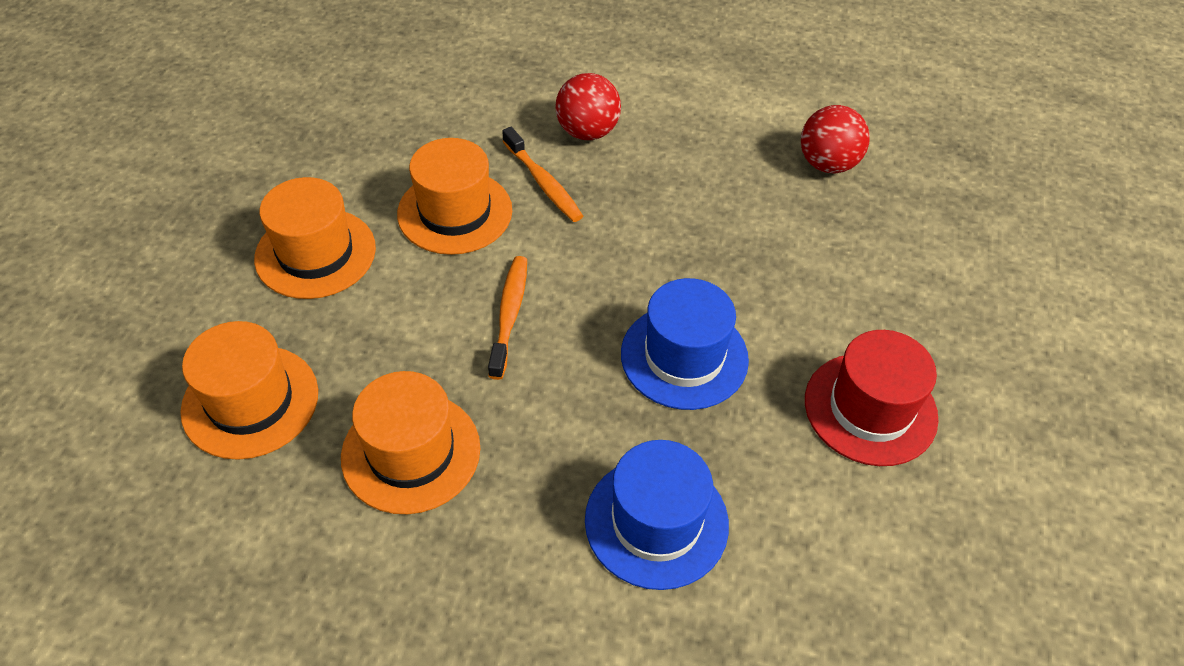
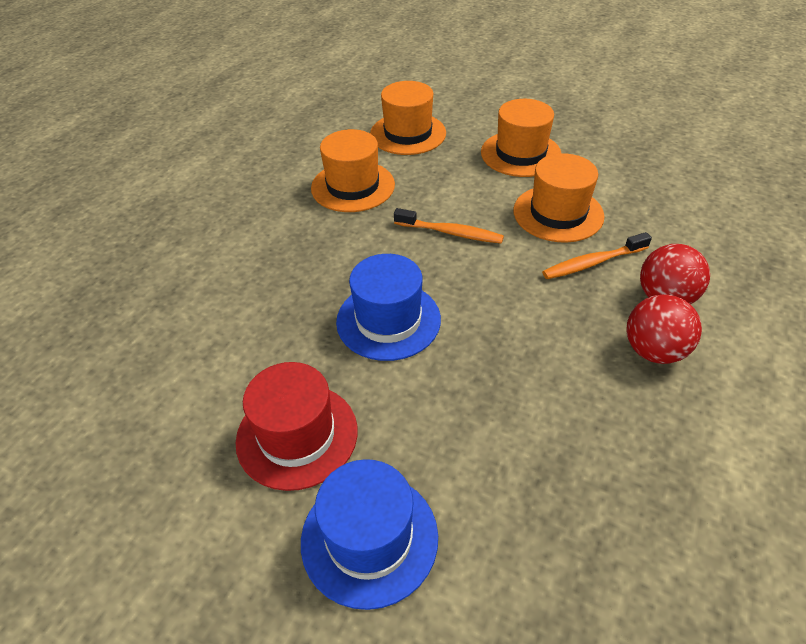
camera: 105 degrees right, 5 degrees down
blue hat [585,440,729,590] -> blue hat moved to [301,459,438,610]
red ball [801,105,870,173] -> red ball moved to [626,294,702,364]

